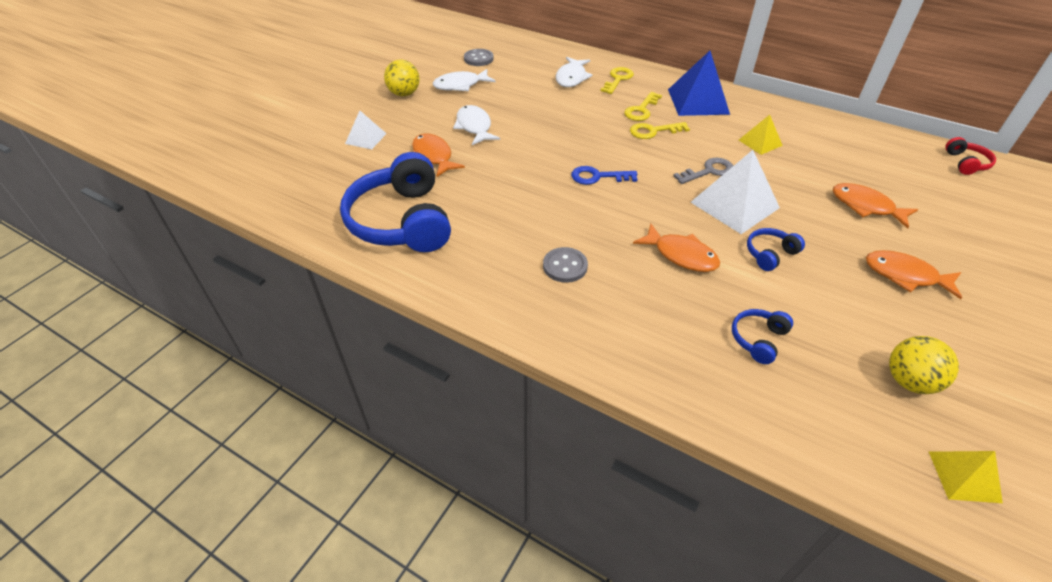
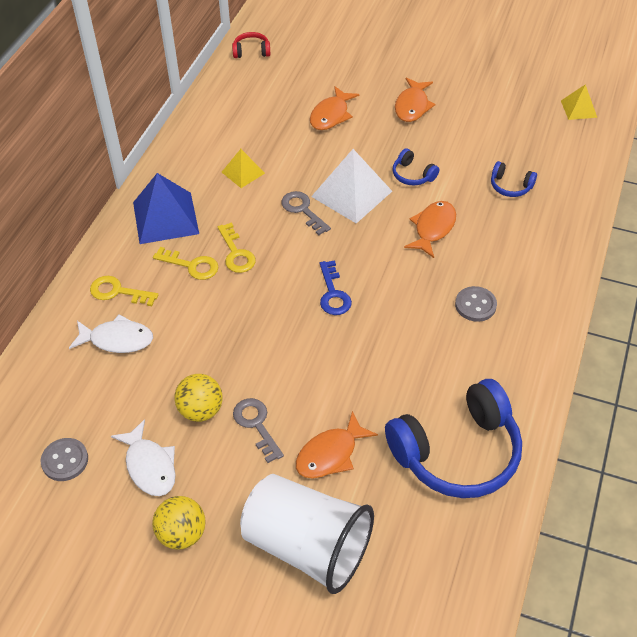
camera: 100 degrees left, 5 degrees up
white pyramid [345,111,387,149] -> white cup [240,474,374,594]
white fish [453,105,500,145] -> grey key [233,398,284,463]
yellow ball [889,336,959,394] -> yellow ball moved to [174,374,223,422]

